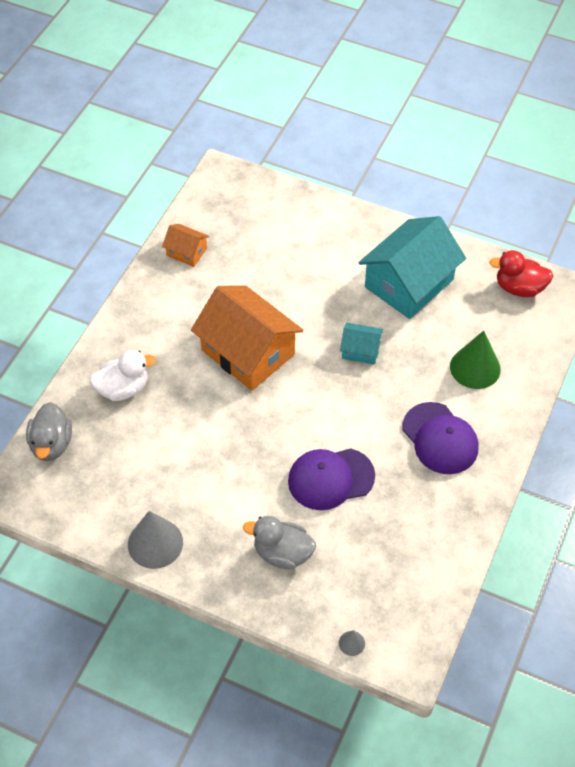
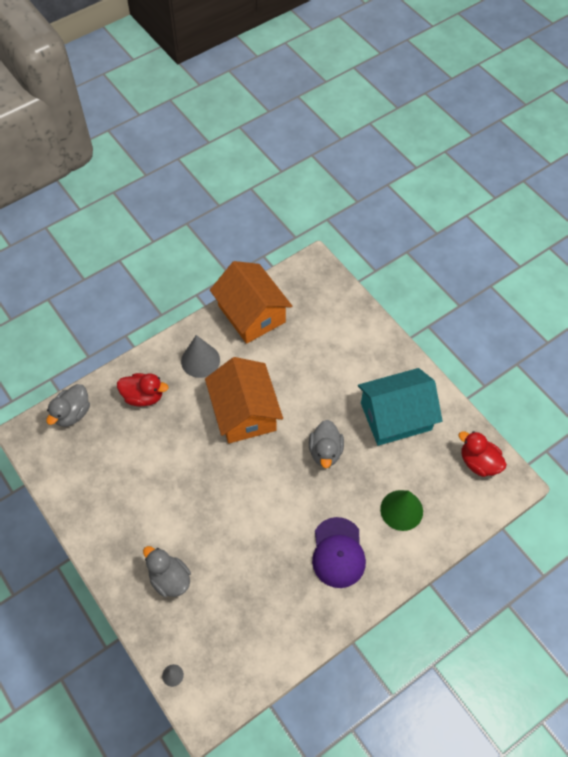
camera: 30 degrees right, 5 degrees up
white duck [90,350,156,401] -> red duck [117,373,168,406]
grey cone [128,511,183,569] -> grey cone moved to [181,335,220,378]
orange house [162,224,210,267] -> orange house [210,261,292,344], size x2.15
purple cap [288,448,375,510] -> none
turquoise house [340,323,383,364] -> grey duck [309,420,344,468]

